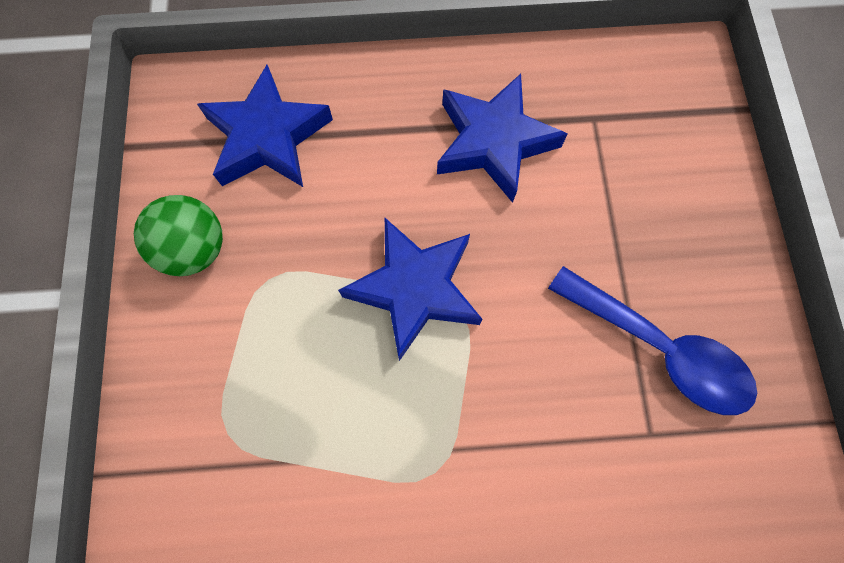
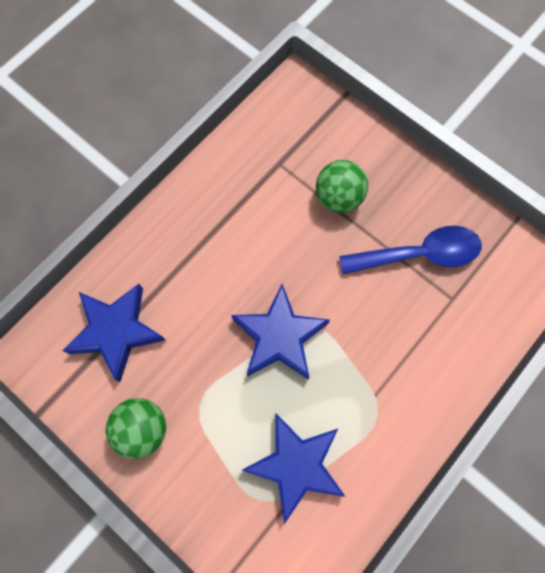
camera: 45 degrees left, 0 degrees up
blue star [437,74,568,203] -> blue star moved to [242,414,346,524]
none -> green ball [316,160,368,213]

